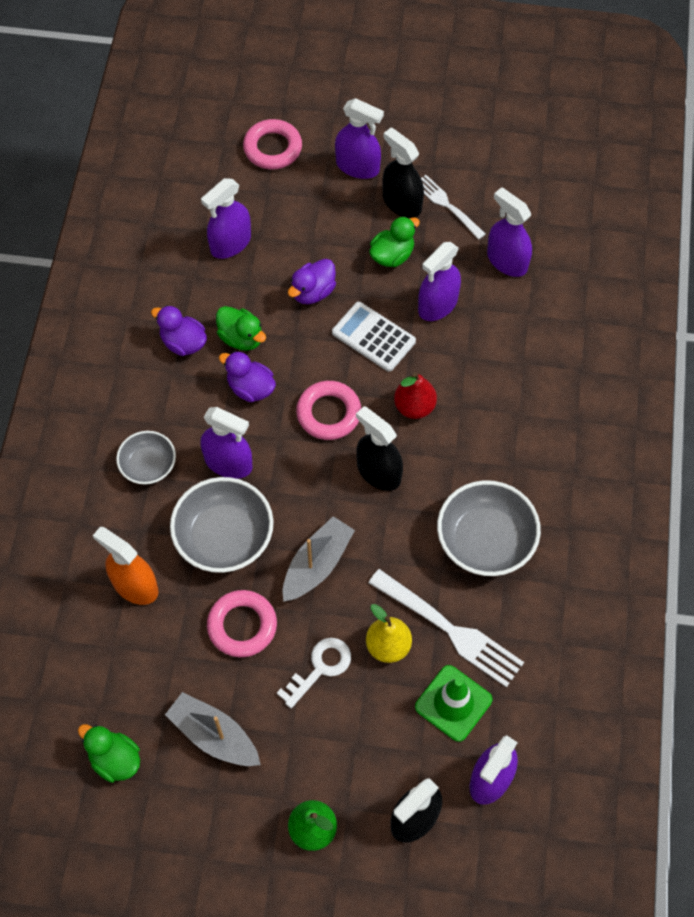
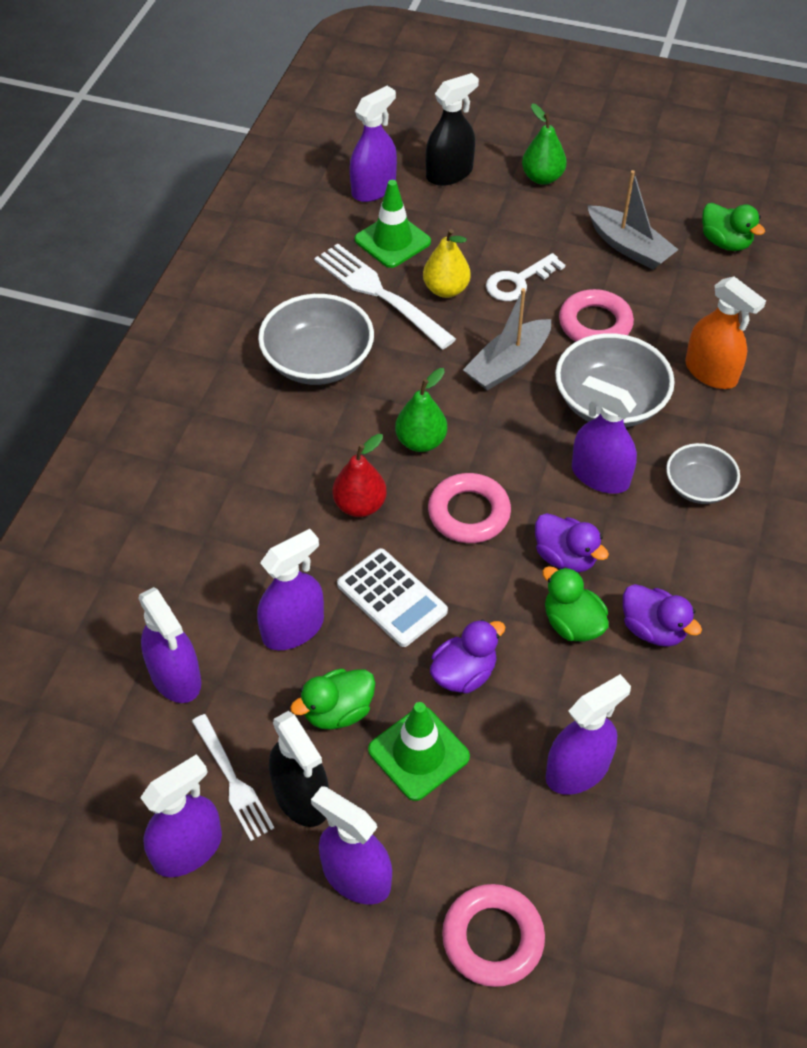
camera: 170 degrees left, 10 degrees down
black spray bottle [356,406,403,491] -> green pear [395,368,447,452]
none -> purple spray bottle [140,754,222,877]
none -> green traffic cone [368,702,470,801]

